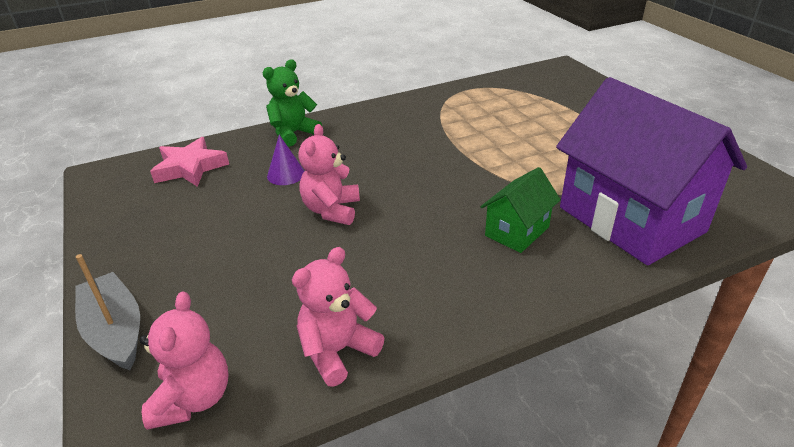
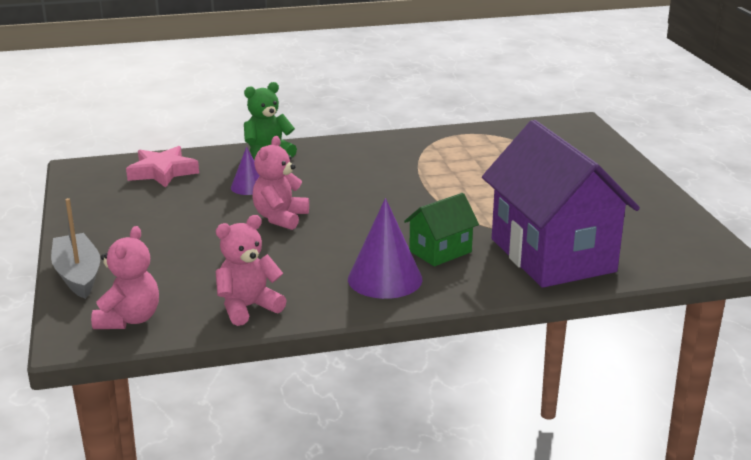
camera: 10 degrees right, 10 degrees down
none -> purple cone [348,198,422,299]

